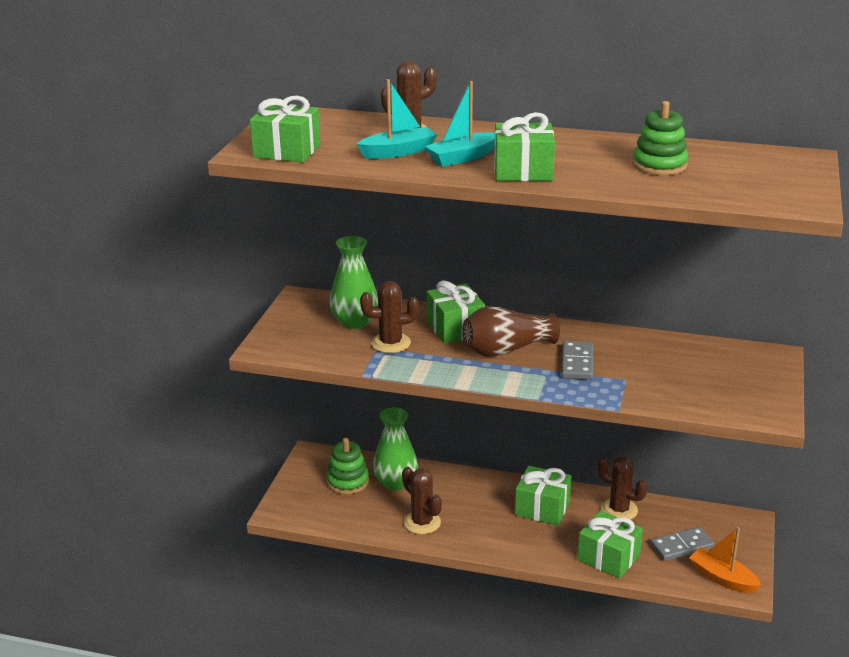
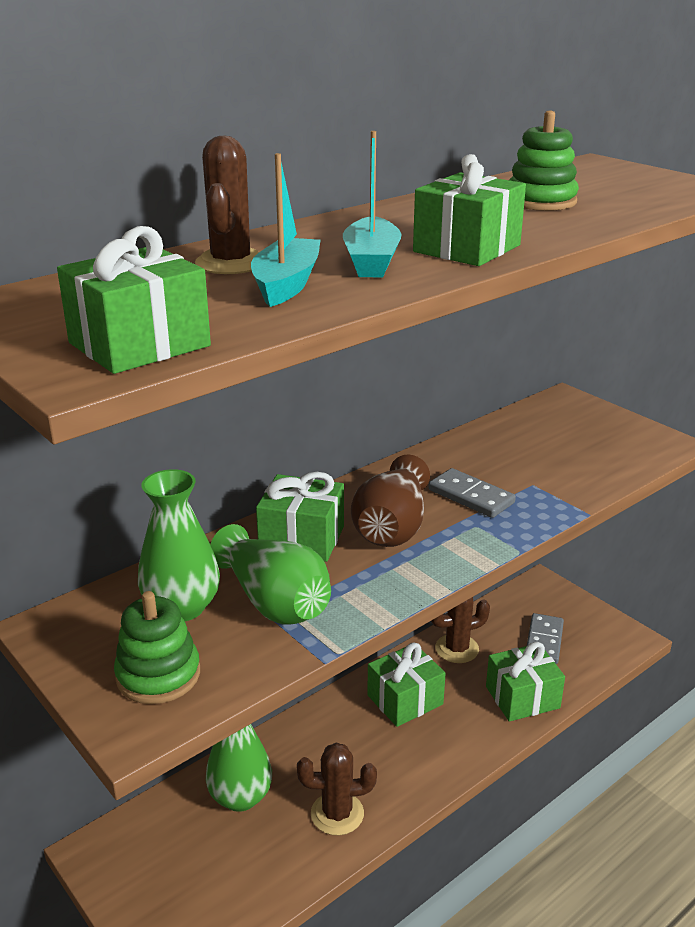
camera: 55 degrees left, 0 degrees up
green stacking toy [326,438,369,494] -> green stacking toy moved to [114,591,200,704]
brown cactus [360,281,419,353] -> green vase [210,524,331,625]
orange boat [689,527,761,593] -> none

